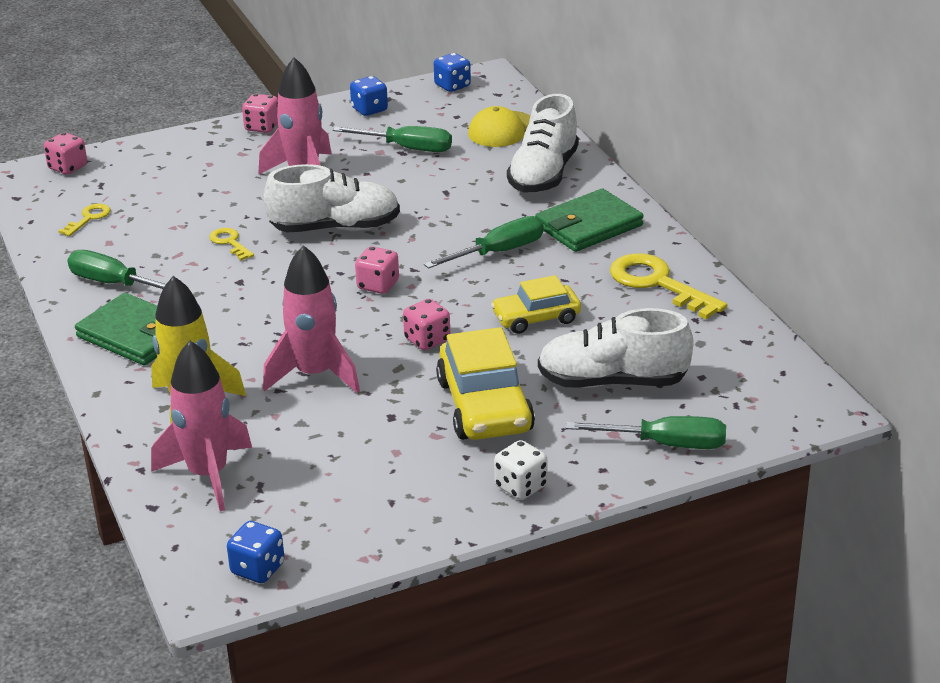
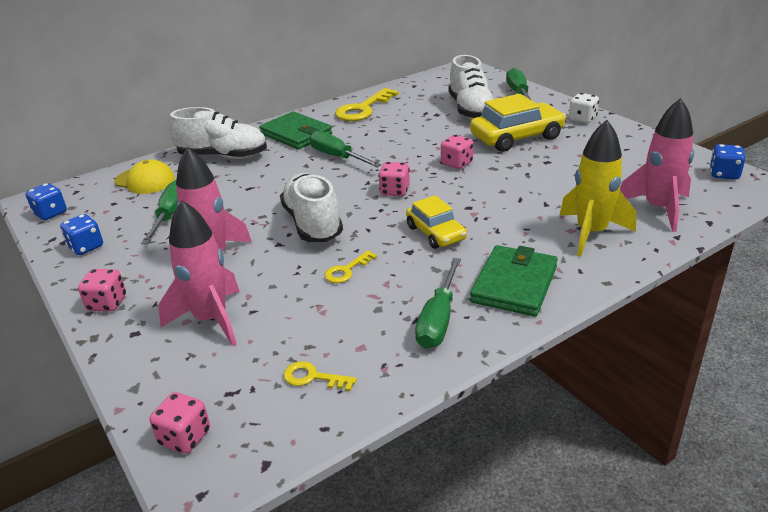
camera: 100 degrees left, 0 degrees up
pink rocket [263,245,360,393] -> pink rocket moved to [158,200,240,346]
yellow car [491,275,581,334] -> yellow car moved to [406,195,467,249]

